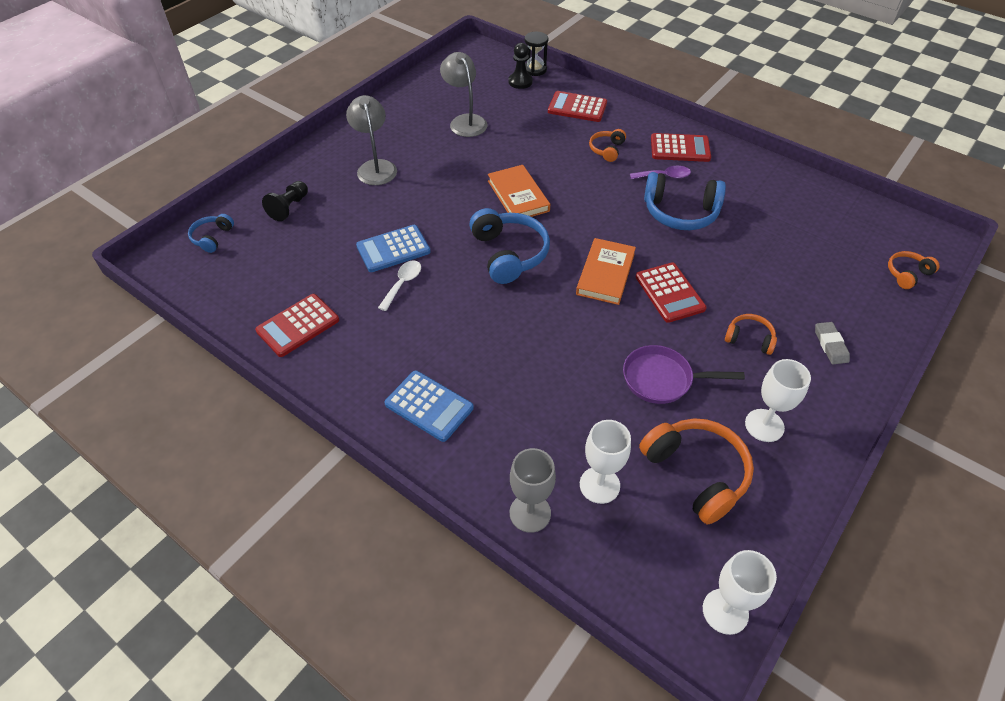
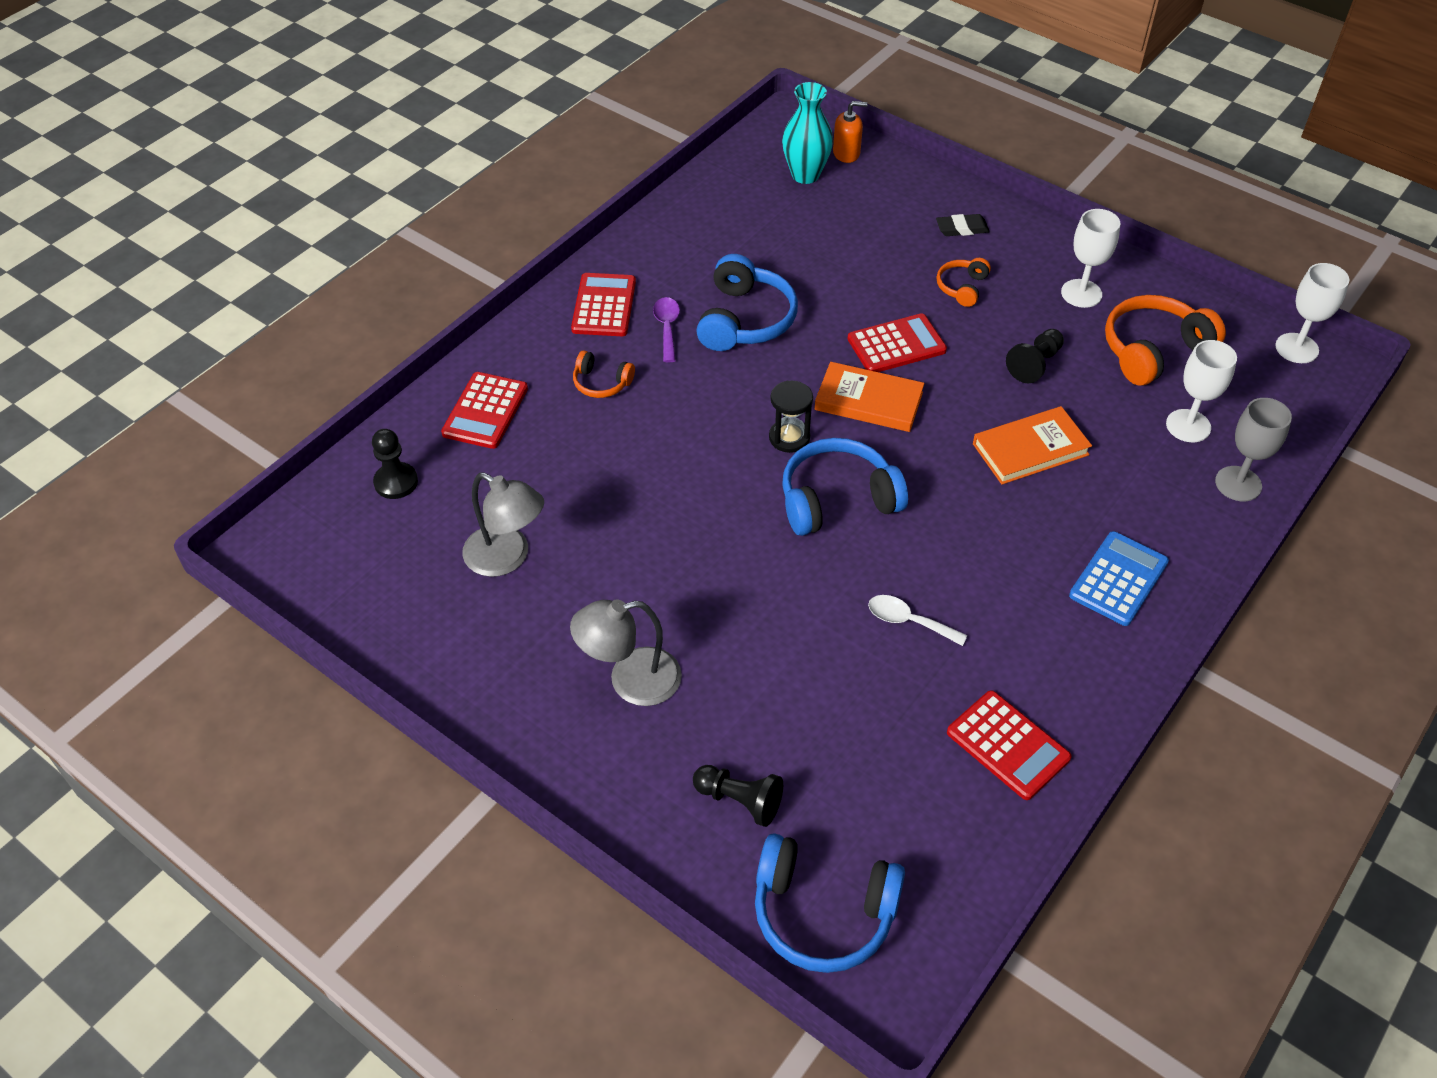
camera: 90 degrees left, 0 degrees up
blue headphones [188,214,234,253] -> blue headphones [755,833,905,973], size x1.88
blue calculator [356,225,431,272] -> none
grey lamp [440,52,488,137] -> grey lamp turned 120 degrees counterclockwise [462,472,544,577]
orange book [488,165,550,217] -> orange book moved to [973,406,1092,485]
black hourglass [524,32,548,76] -> black hourglass moved to [769,381,813,453]
purple pan [623,345,745,404] -> black pawn [1006,329,1064,383]
grey eraser [815,322,850,364] -> black eraser [936,214,990,236]
orange headphones [888,251,940,289] -> orange soap dispenser [833,101,867,163]
none -> turquoise vase [782,82,833,184]

